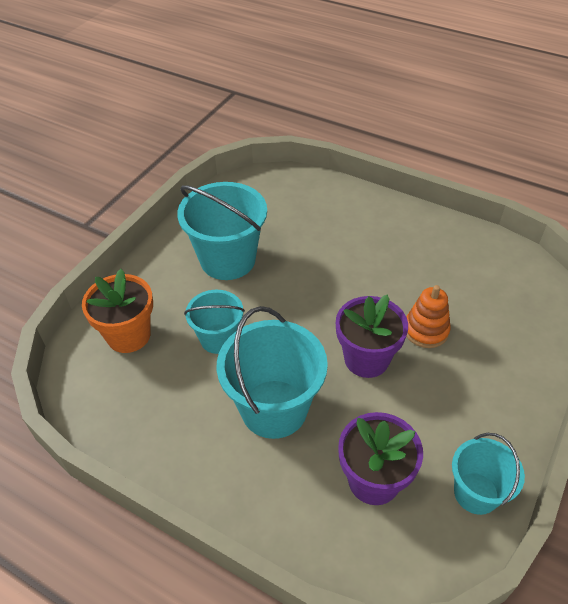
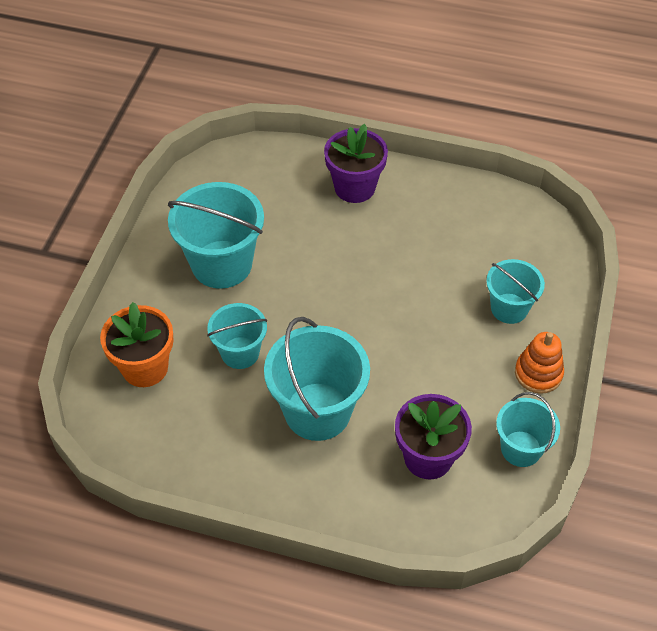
camera: 15 degrees left, 5 degrees up
purple flower pot [336,295,408,378] -> purple flower pot moved to [324,124,388,203]
orange stacking toy [406,285,451,348] -> orange stacking toy moved to [515,332,564,394]
none -> turquoise bucket [486,259,545,324]

